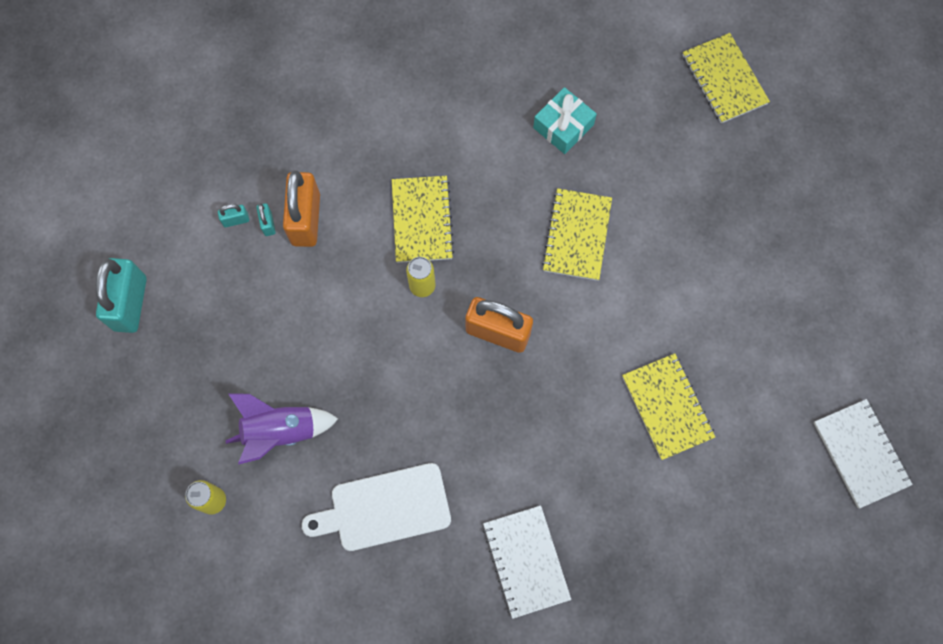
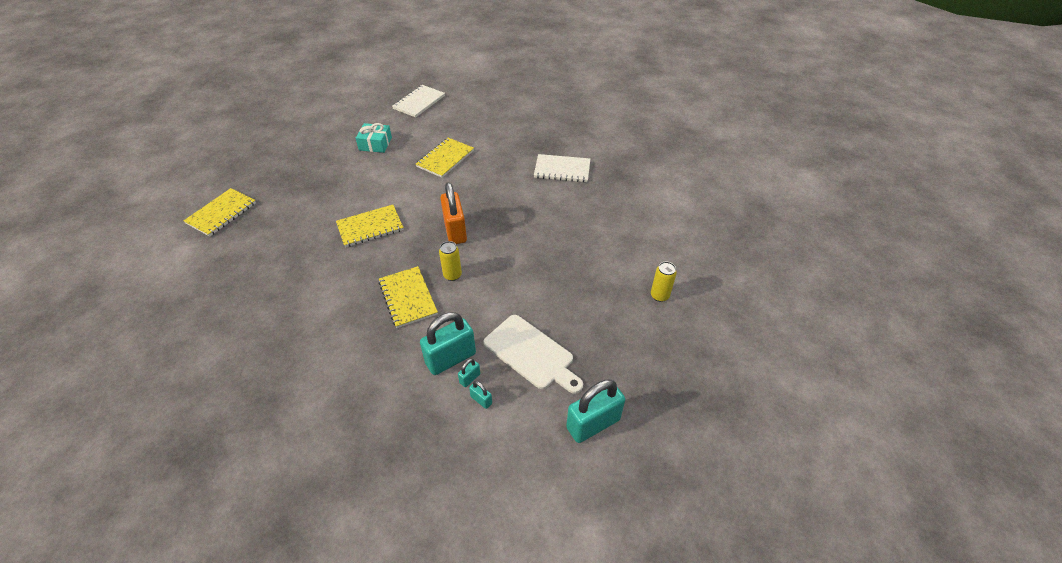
camera: 125 degrees left, 25 degrees down
purple rocket [225,394,338,465] -> none
orange padlock [283,171,320,247] -> turquoise padlock [420,312,476,375]
white cutting board [302,463,451,551] -> white cutting board moved to [483,315,583,394]
yellow notebook [392,176,455,263] -> yellow notebook turned 75 degrees counterclockwise [378,266,438,328]
white notebook [483,505,571,619] -> white notebook turned 60 degrees clockwise [534,154,590,182]
turquoise gift [533,87,597,154] -> turquoise gift moved to [356,123,392,153]

